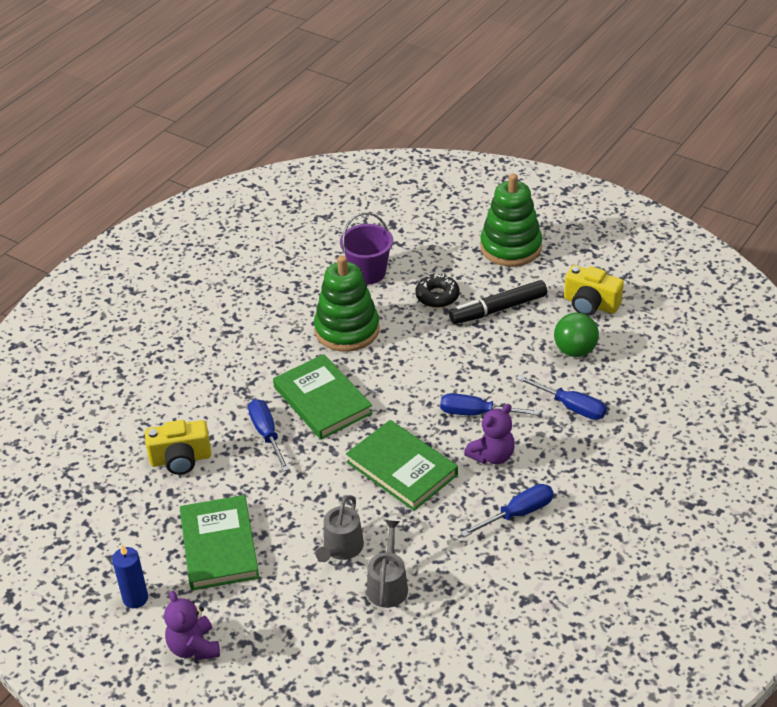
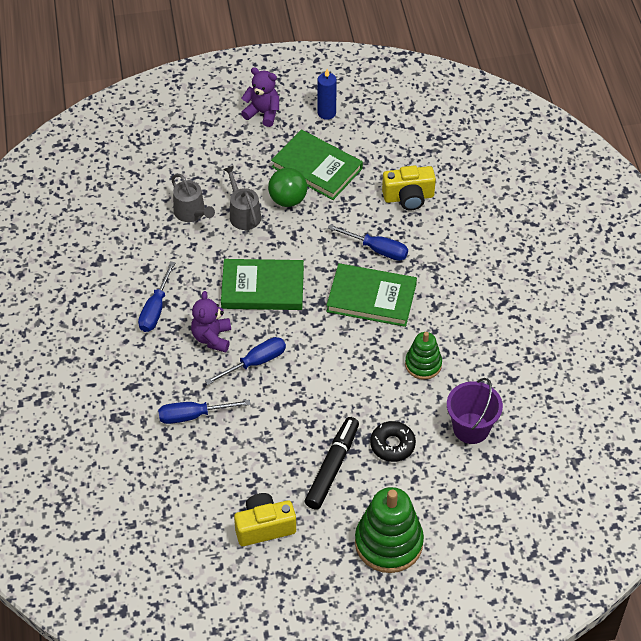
camera: 135 degrees right, 10 degrees up
yellow camera [145,420,211,475] -> yellow camera turned 135 degrees counterclockwise [382,165,436,211]
green stacking toy [314,255,380,352] -> green stacking toy [405,332,442,380], size x0.58
green ball [554,313,599,357] -> green ball moved to [268,168,307,207]

